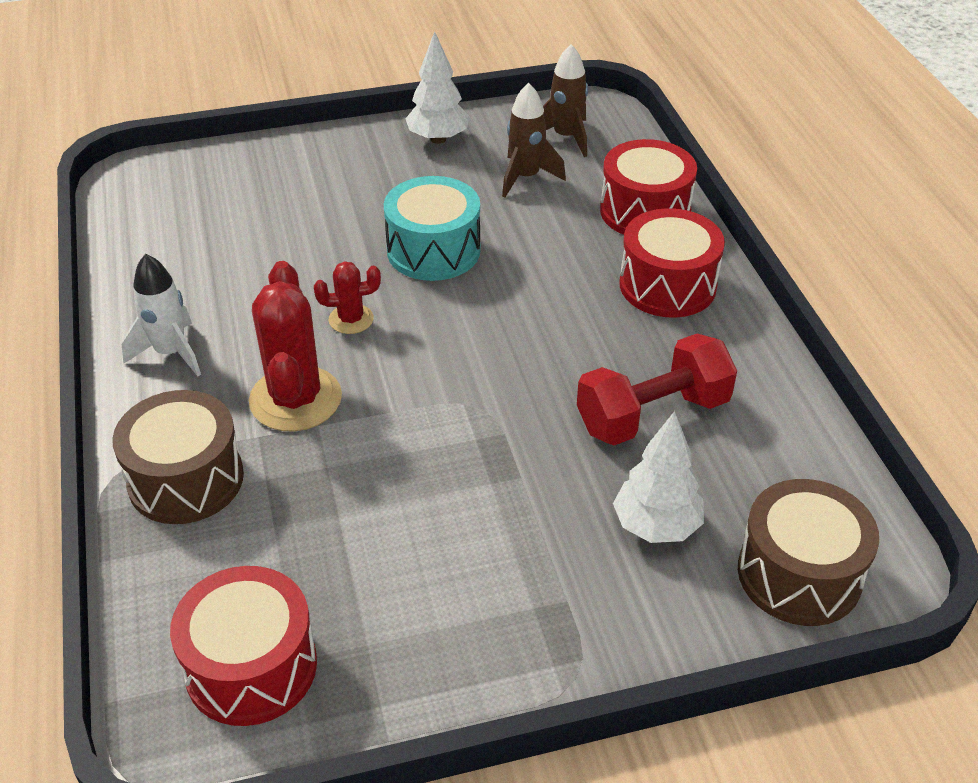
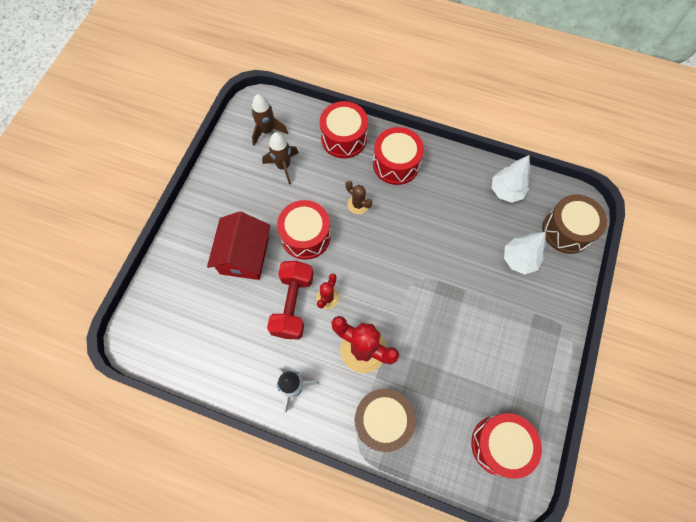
camera: 55 degrees left, 25 degrees up
turquoise drum [384,176,481,281] -> red drum [277,200,331,260]
white tree [406,31,470,144] -> white tree moved to [492,155,530,203]
red dumbbell [577,333,737,445] -> red dumbbell moved to [267,261,314,339]
none -> red house [207,211,270,280]
none -> brown cactus [346,181,372,214]

